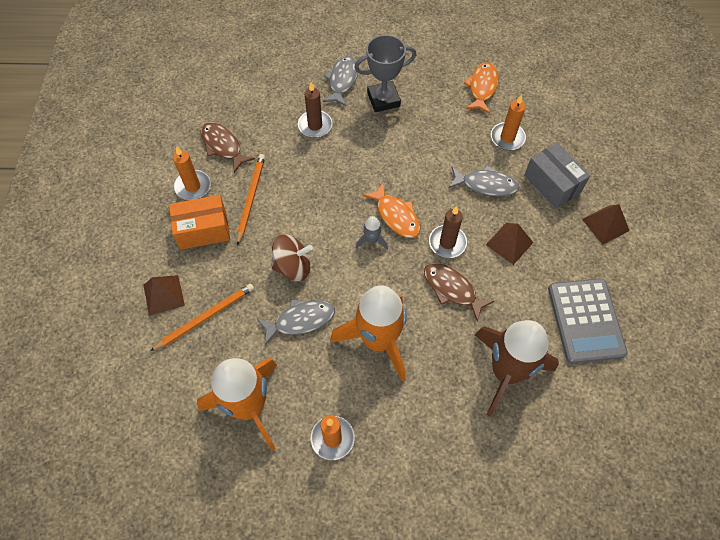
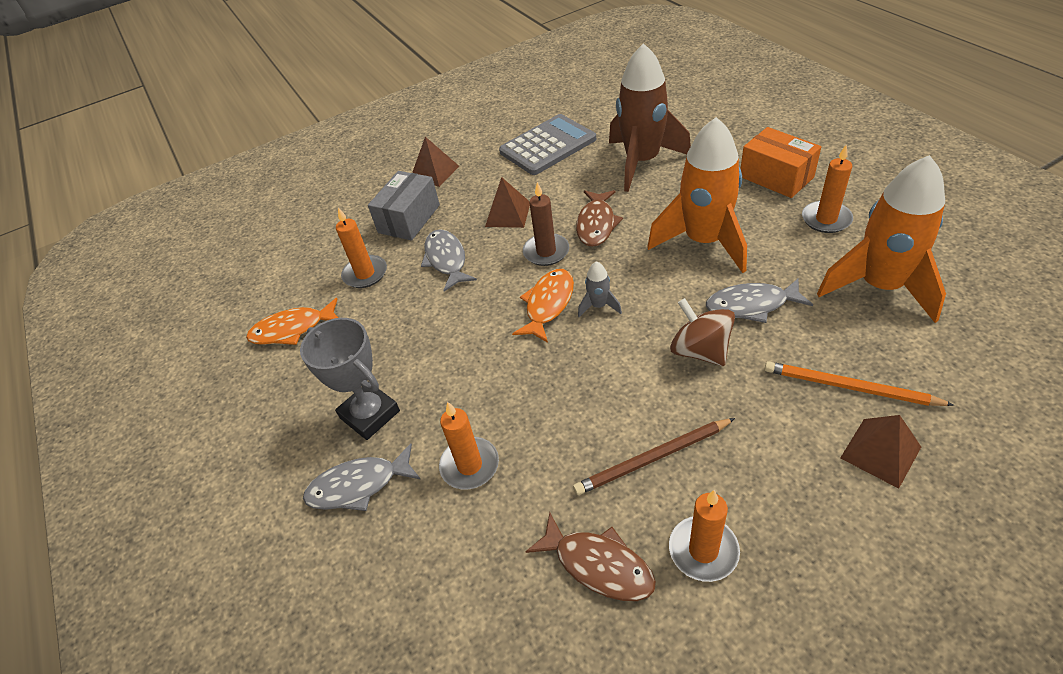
camera: 115 degrees left, 15 degrees down
orange box [169,195,230,250] -> orange box moved to [740,127,821,198]
brown fish [201,122,255,173] -> brown fish turned 75 degrees counterclockwise [525,512,656,601]
orange pencil [237,154,265,245] -> brown pencil [573,418,735,495]
grey fish [257,299,335,345] -> grey fish turned 45 degrees counterclockwise [706,278,813,323]
brown candle [298,82,332,138] -> orange candle [439,401,499,490]

